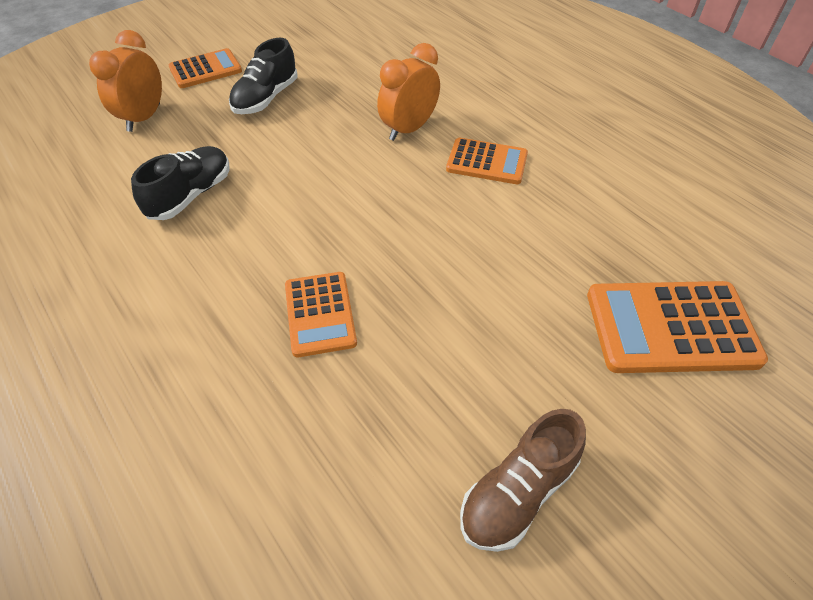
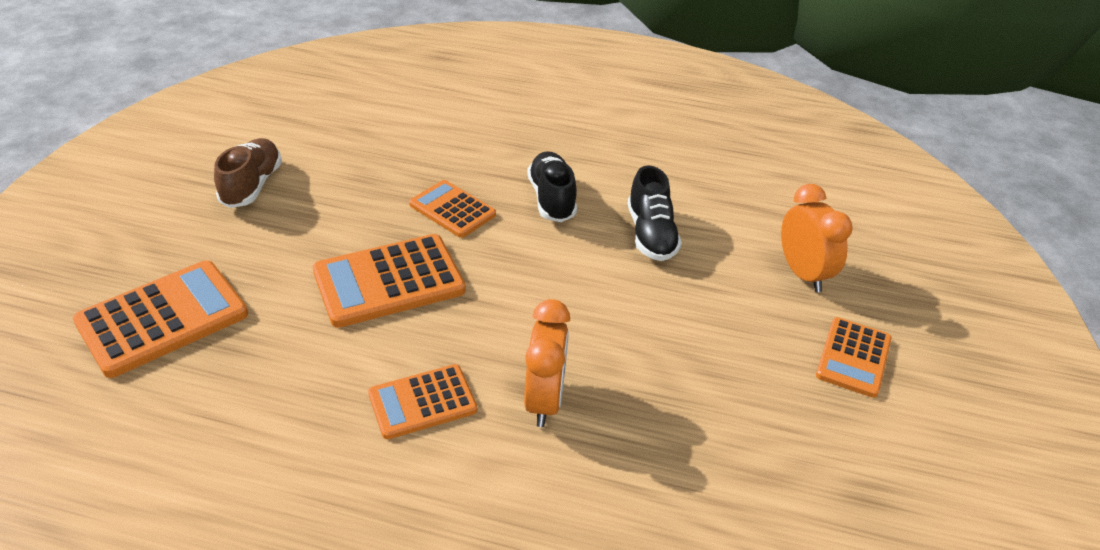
camera: 140 degrees right, 10 degrees down
black shoe [229,38,298,114] -> black shoe moved to [527,151,577,222]
none -> orange calculator [313,234,466,328]

